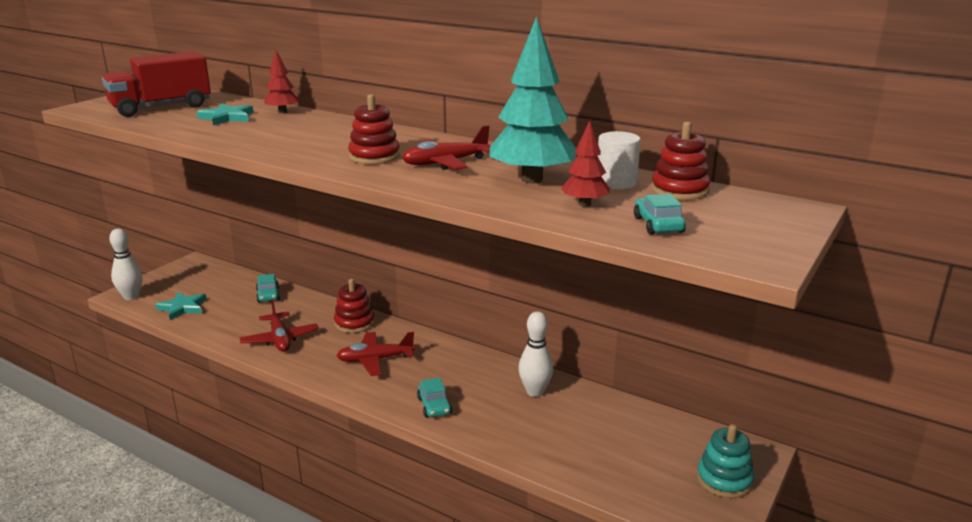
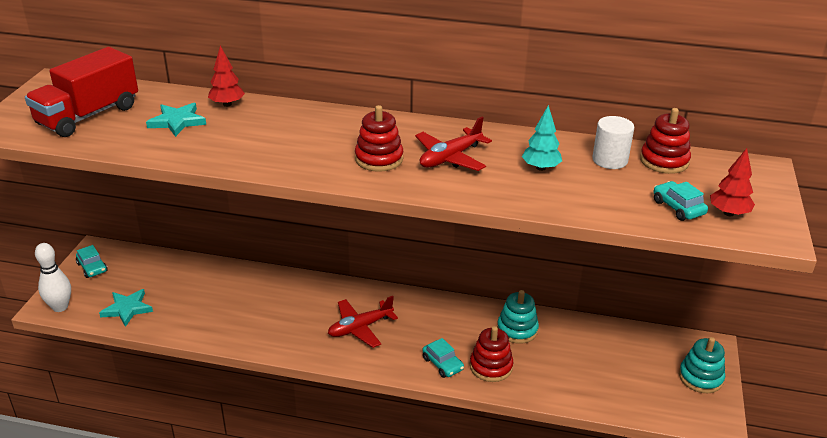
camera: 20 degrees left, 10 degrees up
red plane [240,299,319,352] -> none
turquoise car [256,274,280,303] -> turquoise car moved to [76,245,108,278]
red stacking toy [334,279,375,333] -> red stacking toy moved to [470,326,513,382]
turquoise tree [490,16,577,183] -> turquoise tree [522,105,562,171], size x0.50
white bowling pin [518,311,553,397] -> turquoise stacking toy [497,290,539,344]
red tree [561,120,610,207] -> red tree moved to [710,148,755,216]

